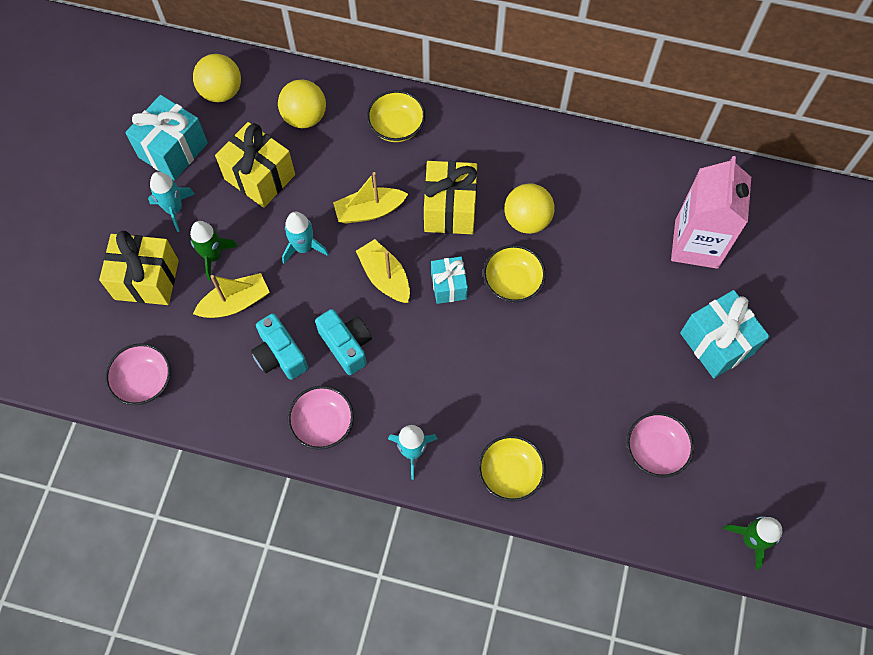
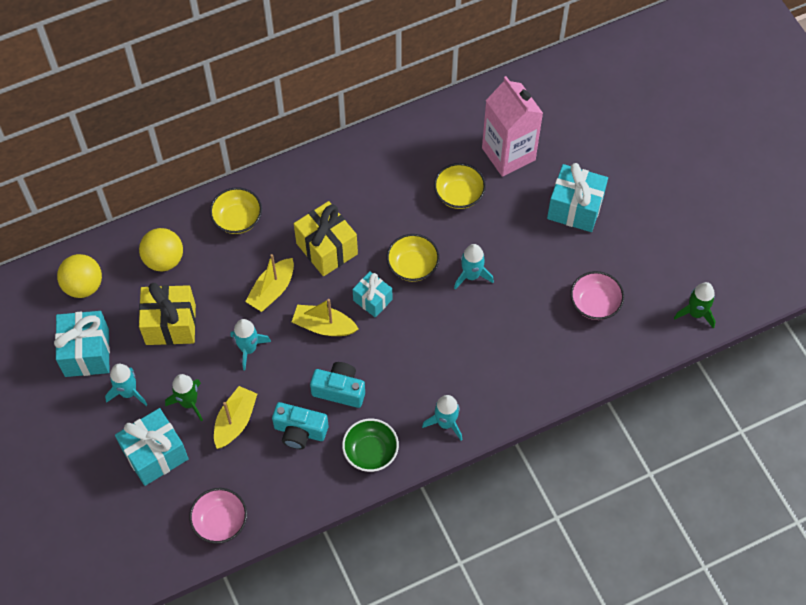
camera: 40 degrees left, 5 degrees down
yellow gift [99,231,179,305] -> turquoise gift [115,408,189,486]
pink bowl [288,386,354,450] -> green bowl [342,419,399,472]
yellow bowl [478,435,546,501] -> yellow bowl moved to [434,163,486,209]
yellow ball [504,183,555,234] -> none
none -> turquoise rocket [454,244,494,289]

